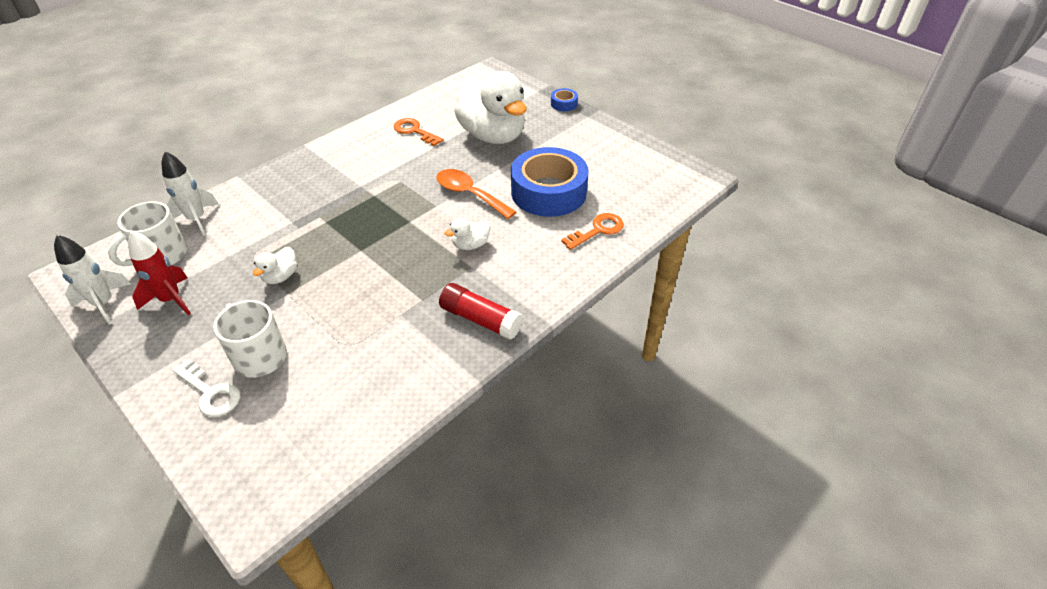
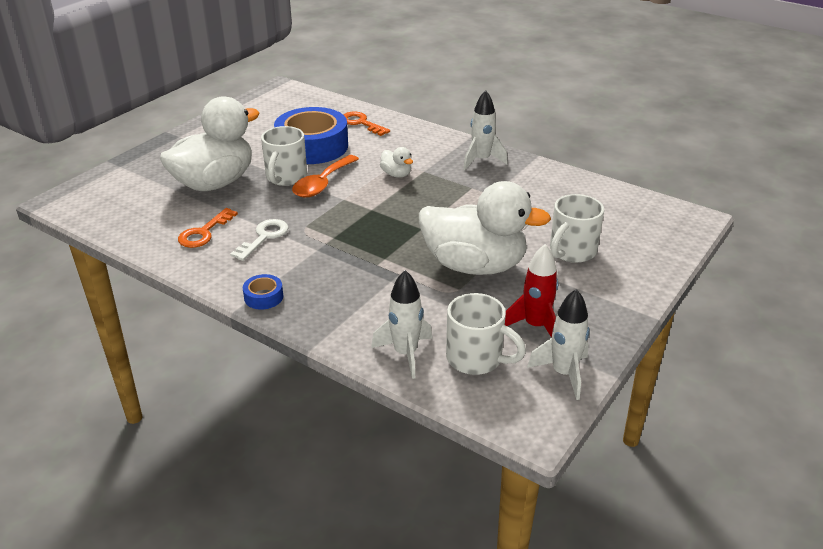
camera: 100 degrees left, 10 degrees down
white key [173,359,240,417] -> white key moved to [230,219,289,261]
white duck [253,247,297,284] -> white duck [419,181,551,275], size x2.47
red glue stick [439,283,523,340] -> white rocket [463,90,508,170]
blue tape [551,88,578,111] -> blue tape moved to [243,274,283,310]
none -> white mug [261,126,307,186]

